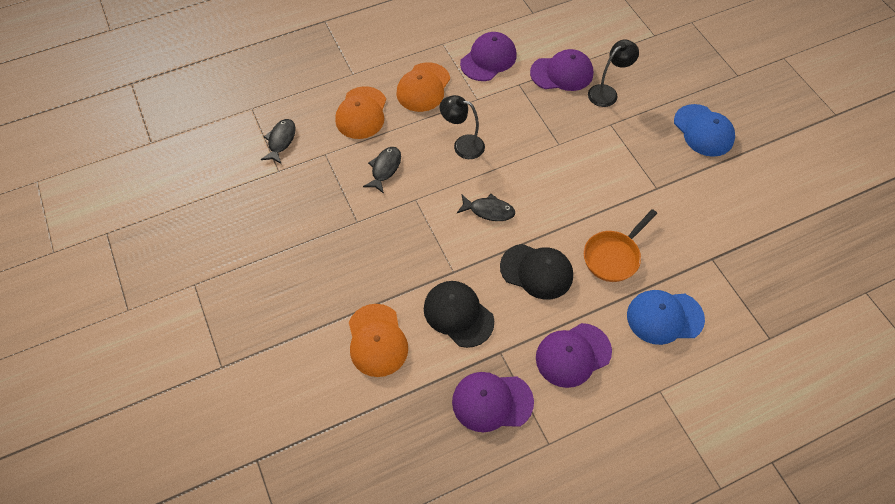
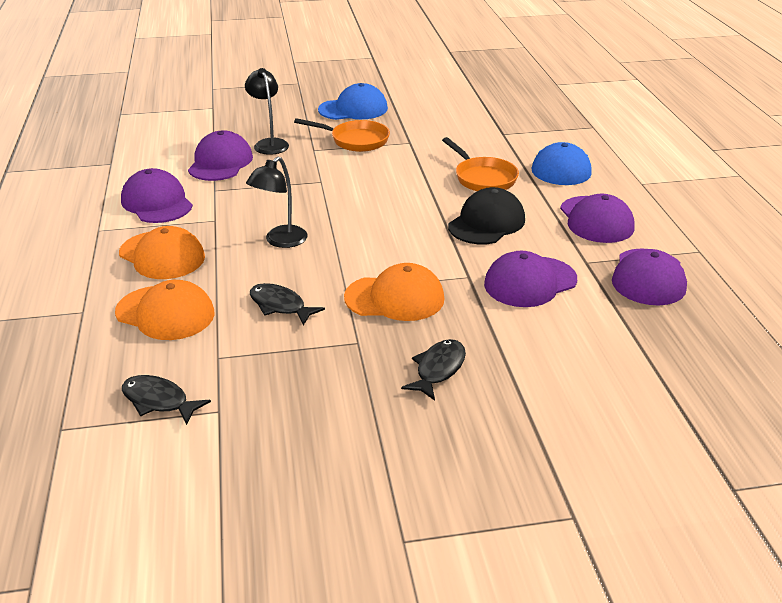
camera: 75 degrees left, 25 degrees down
orange cap [349,304,408,377] -> orange cap moved to [344,263,444,321]
black cap [424,281,494,348] -> purple cap [484,251,577,307]
black fish [457,194,515,221] -> black fish moved to [401,339,466,401]
none -> orange pan [294,118,390,152]

